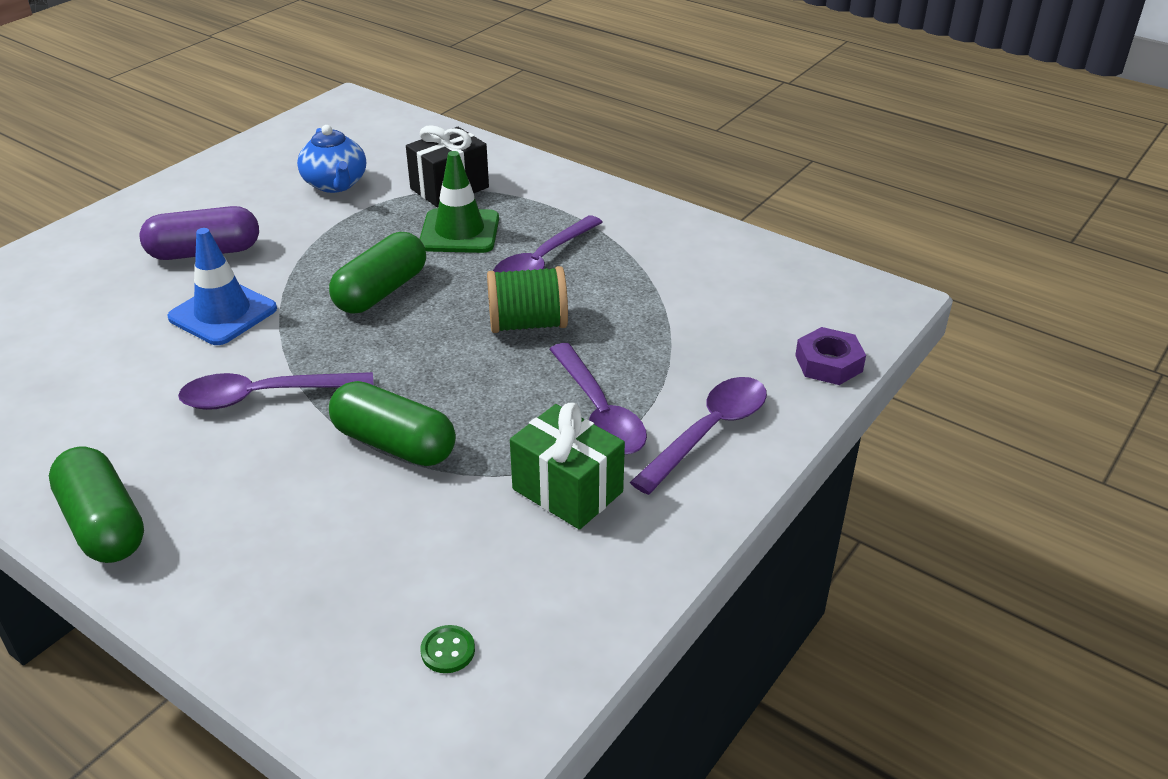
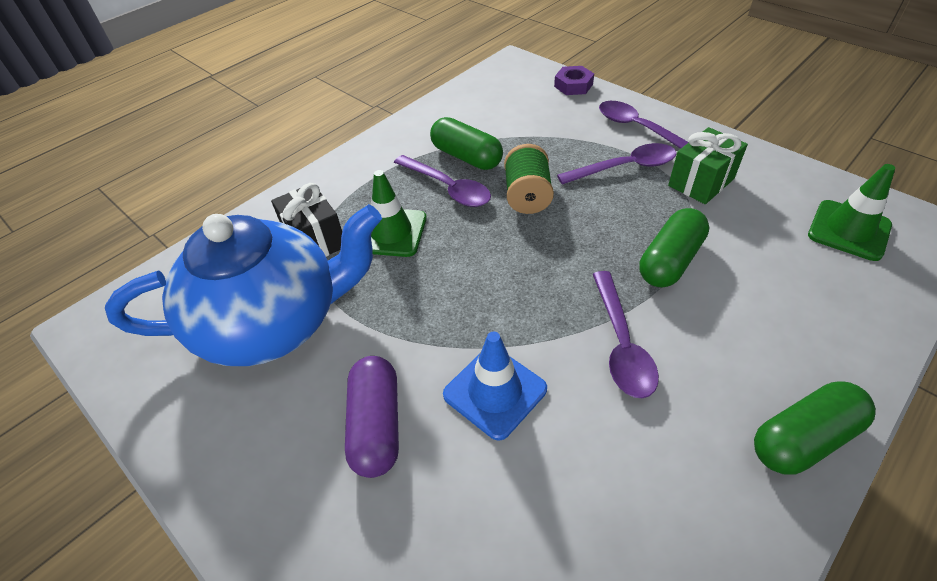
camera: 80 degrees left, 10 degrees up
blue teapot [297,125,366,193] -> blue teapot [105,204,382,366], size x2.18
green capsule [329,232,426,314] -> green capsule moved to [430,117,503,170]
green button [420,625,475,673] -> green traffic cone [808,164,895,261]

